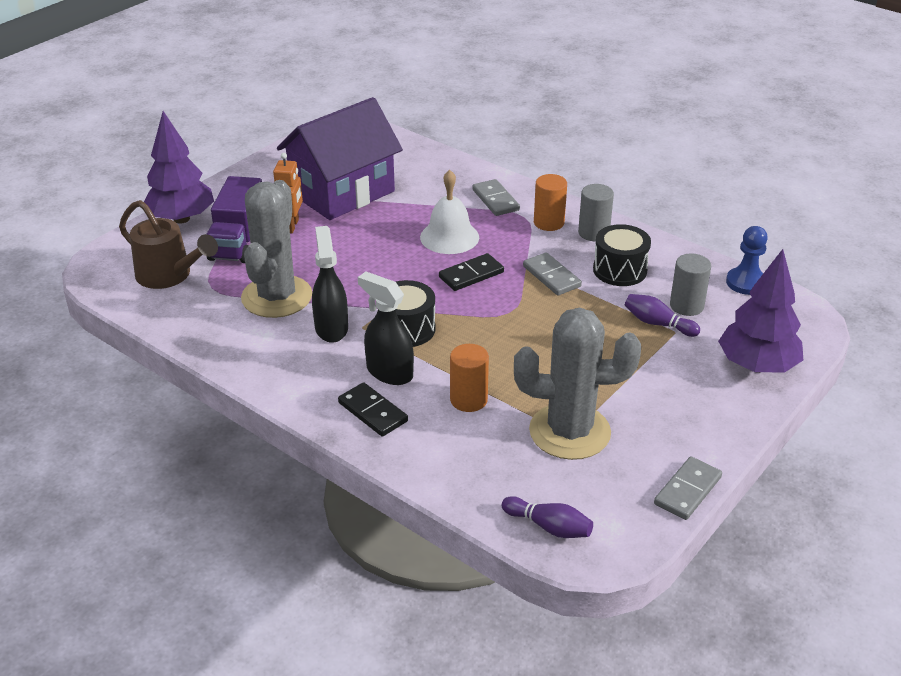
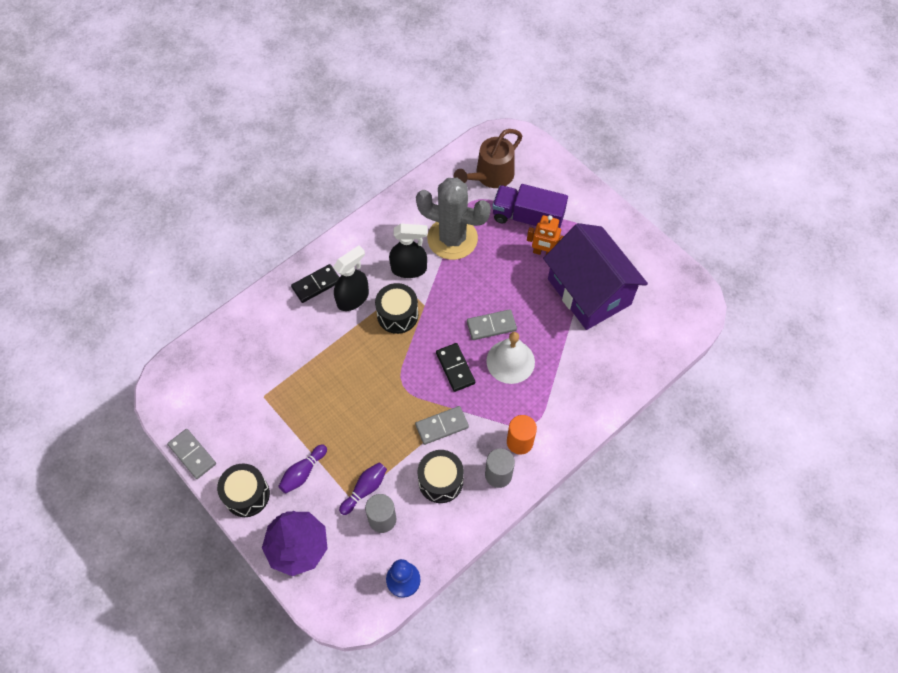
camera: 100 degrees right, 25 degrees up
purple tree [144,111,214,223] -> none
orange cylinder [450,344,489,412] -> none
grey domino [472,179,520,216] -> grey domino moved to [467,309,517,340]
purple bowling pin [502,496,593,538] -> purple bowling pin moved to [278,444,327,493]
grey cactus [514,308,641,460] -> none
none -> black drum [217,464,270,517]

